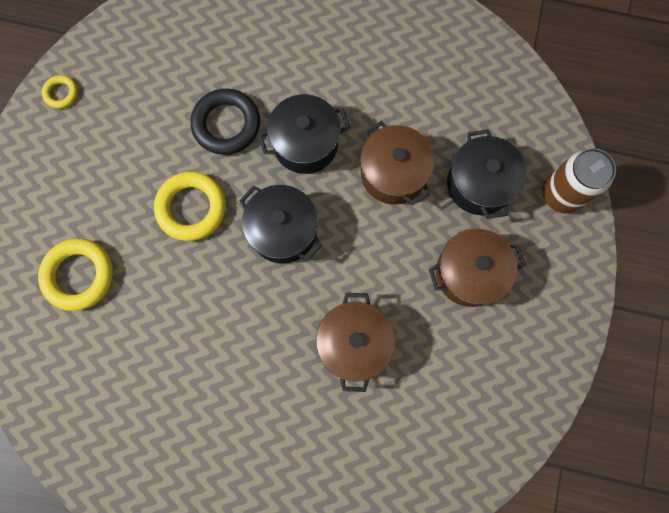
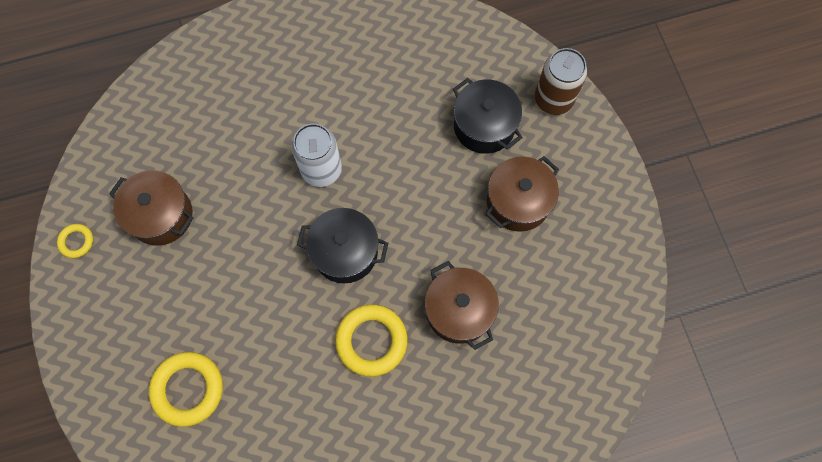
camera: 30 degrees left, 5 degrees down
yellow ring [154,172,226,241] -> yellow ring moved to [335,304,408,377]
black ring [191,88,260,155] -> none
black pot [258,94,350,174] -> white can [292,124,342,187]
brown pot [360,121,435,206] -> brown pot moved to [109,170,193,246]

